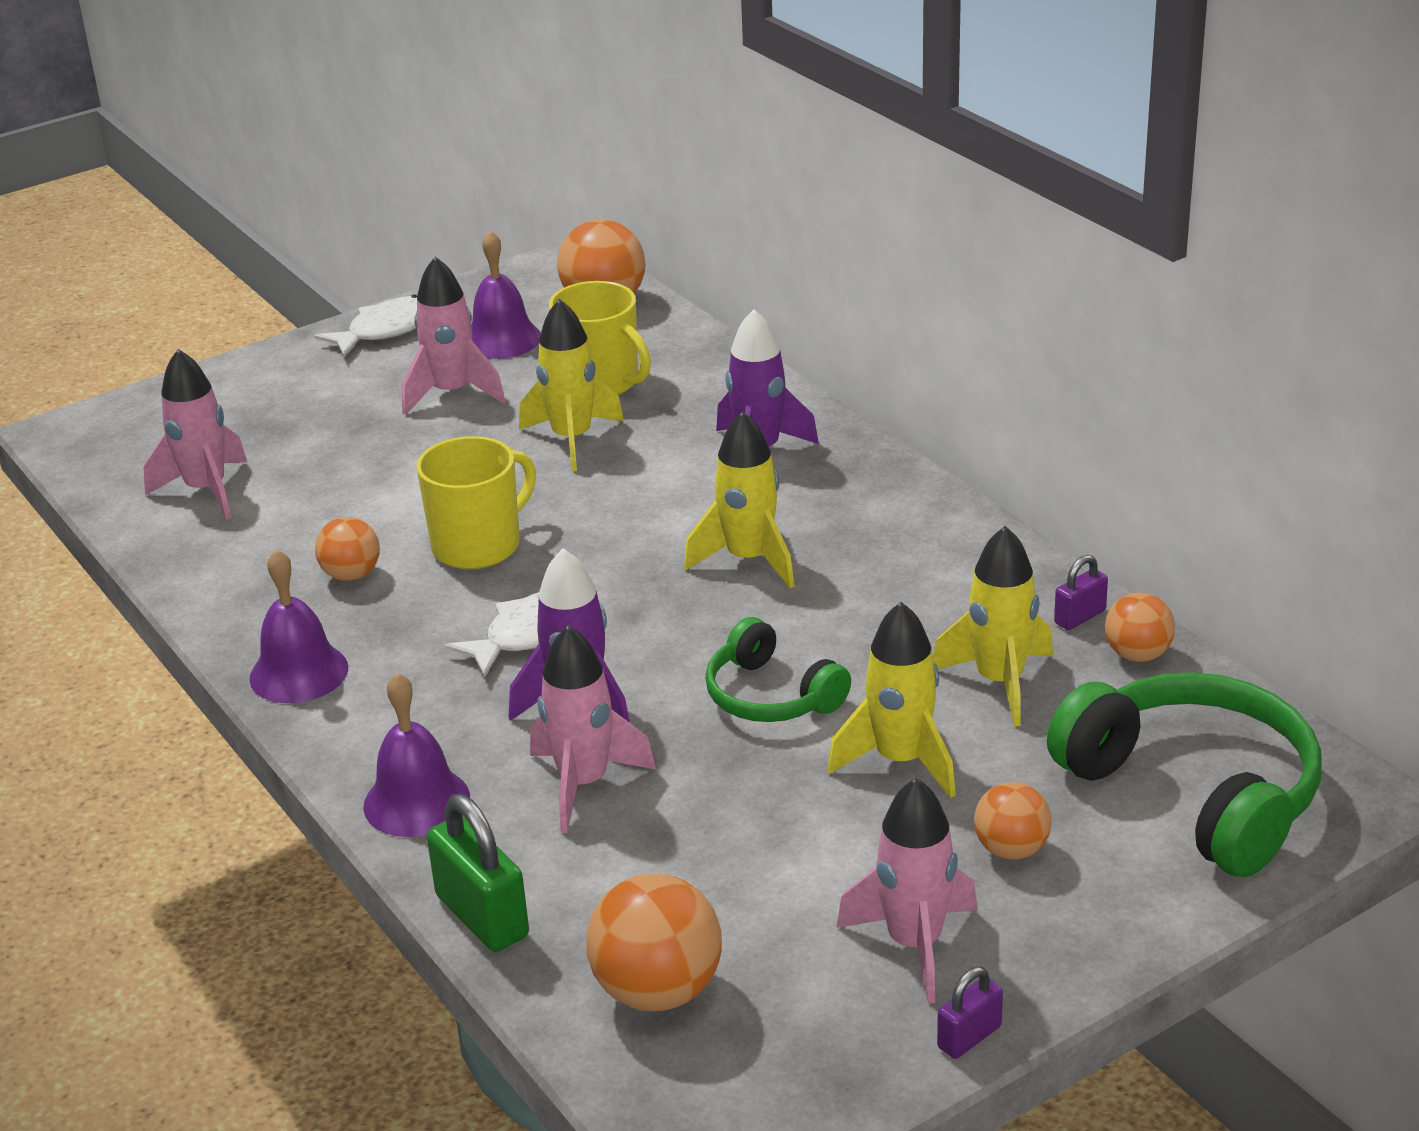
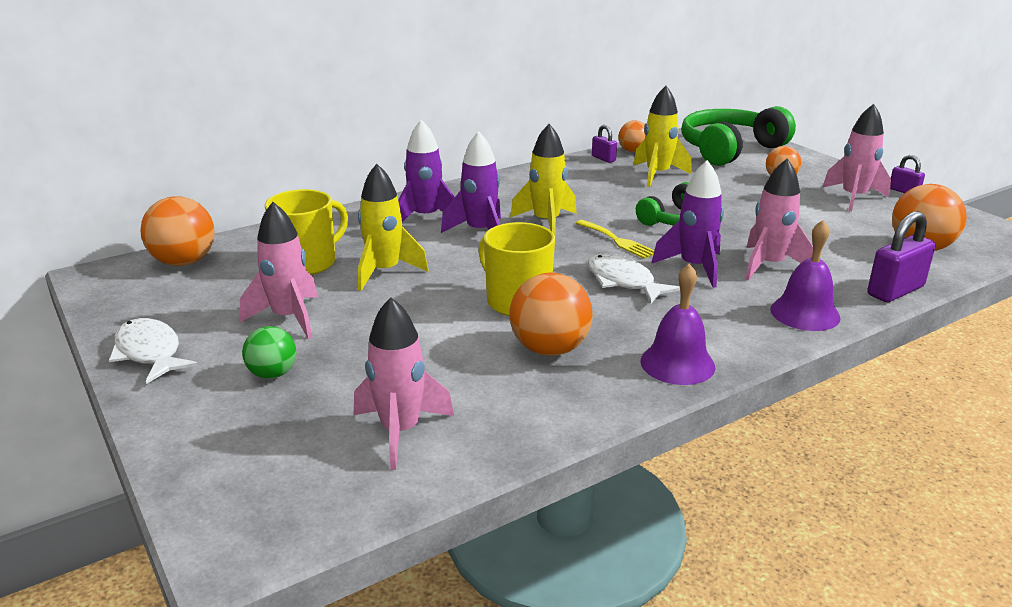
camera: 90 degrees left, 5 degrees down
orange ball [315,517,380,581] -> orange ball [509,273,593,356], size x1.64
green padlock [427,794,529,952] -> purple padlock [867,211,935,302]
purple bell [471,230,541,359] -> none
yellow rocket [828,602,956,798] -> none
none -> green ball [242,326,296,379]
none -> purple rocket [441,131,501,233]
none -> yellow fork [576,220,655,259]

